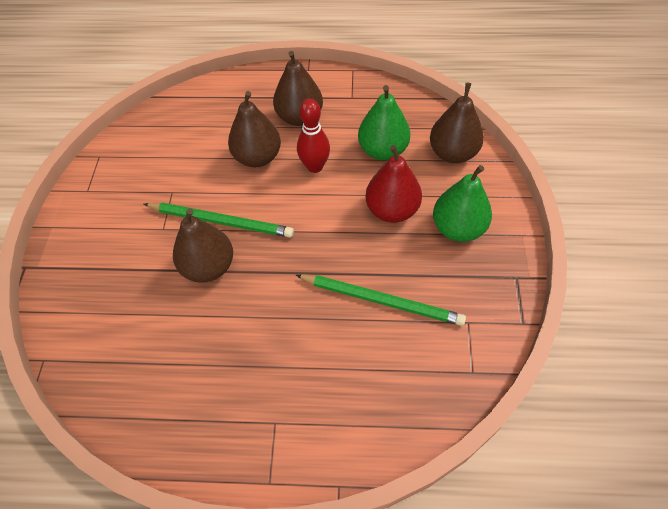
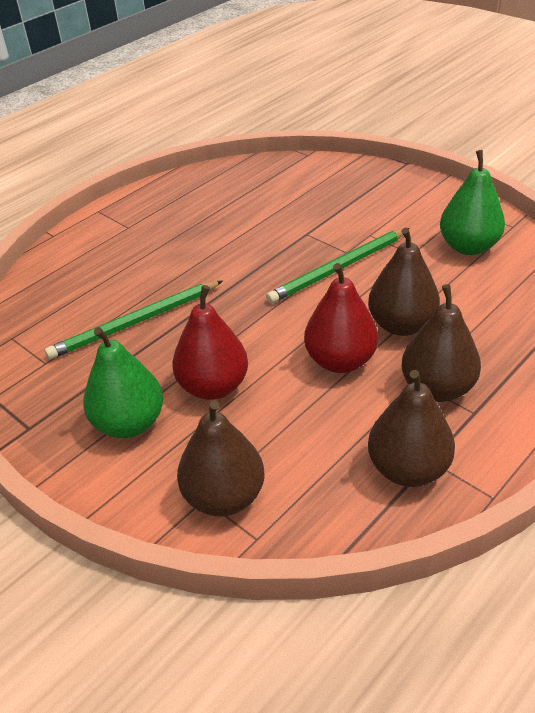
camera: 130 degrees right, 15 degrees down
brown pear [173,208,233,283] -> brown pear moved to [368,370,455,487]
red bowling pin [297,99,330,173] -> red pear [304,263,378,373]
green pear [358,85,410,160] -> green pear moved to [440,150,505,255]

